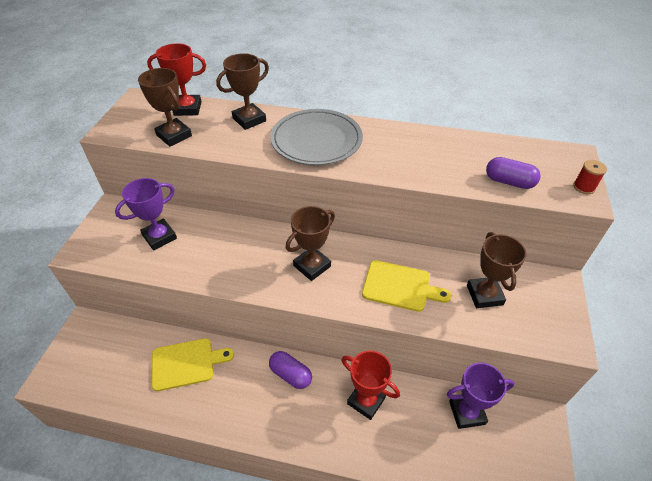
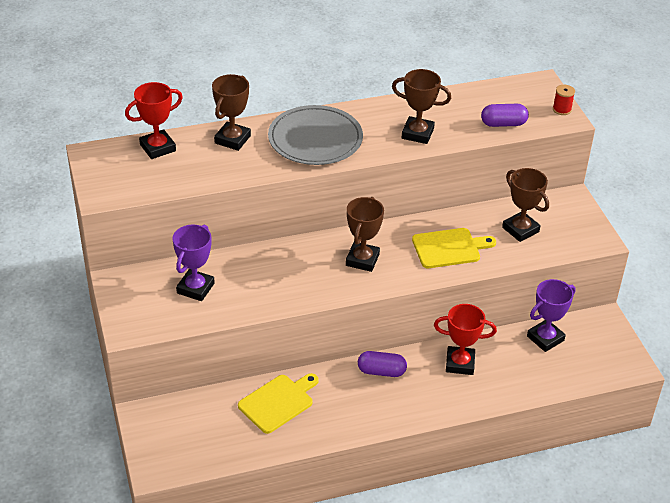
camera: 30 degrees left, 5 degrees down
brown trophy [138,68,192,147] -> brown trophy moved to [392,69,451,144]

